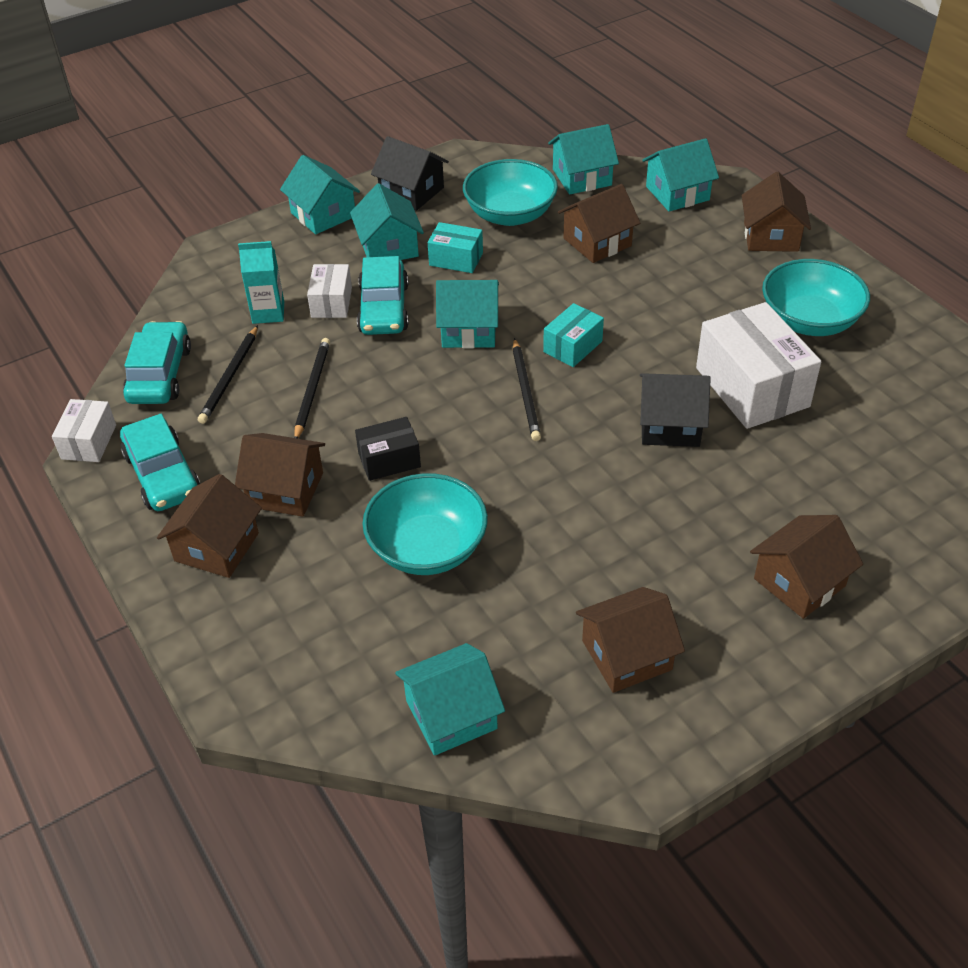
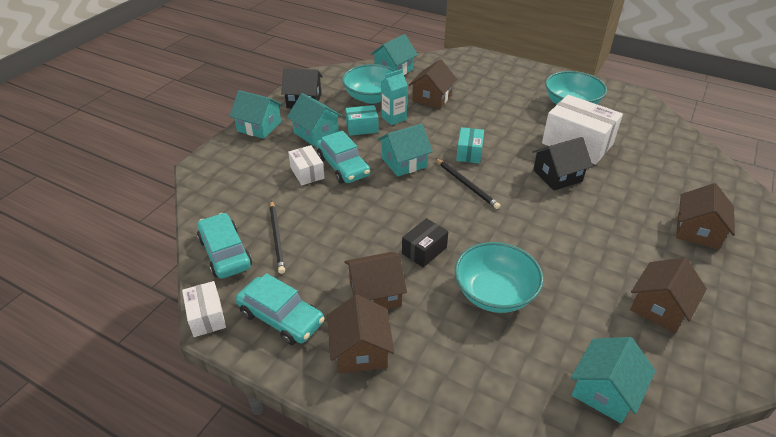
camera: 30 degrees left, 5 degrees down
turquoise carton [238,241,284,324] -> turquoise carton moved to [381,69,408,125]
black pencil [294,338,330,439] -> none
turquoise house [642,138,719,212] -> none
brown house [742,172,811,252] -> none

